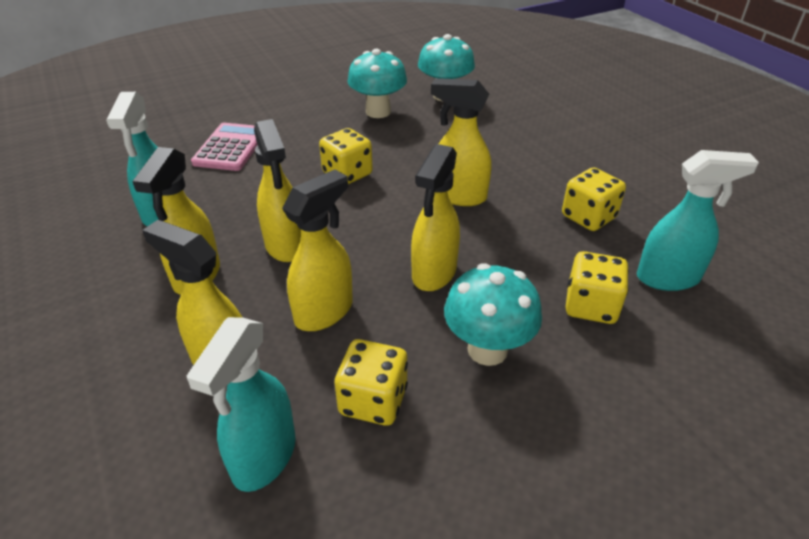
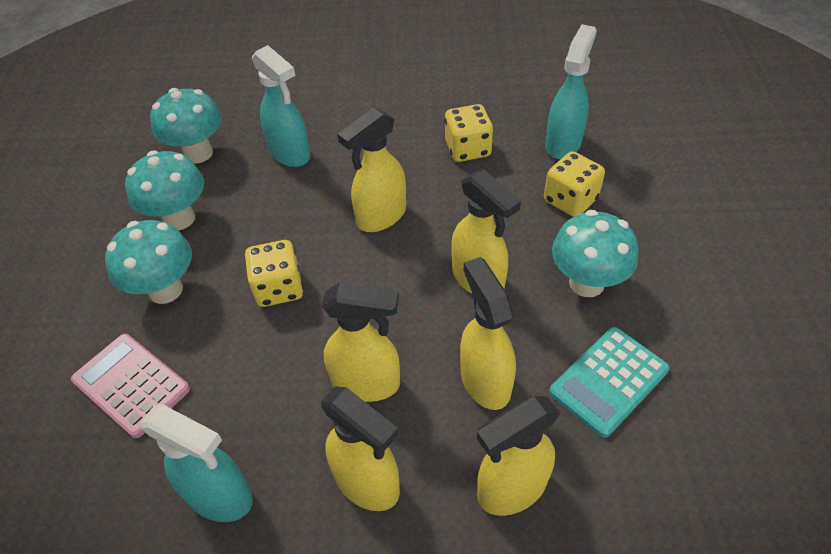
camera: 60 degrees left, 10 degrees up
turquoise spray bottle [187,317,295,492] -> turquoise spray bottle moved to [252,45,310,167]
yellow dice [335,339,408,426] -> turquoise calculator [549,327,670,438]
none -> turquoise mushroom [105,220,192,304]

